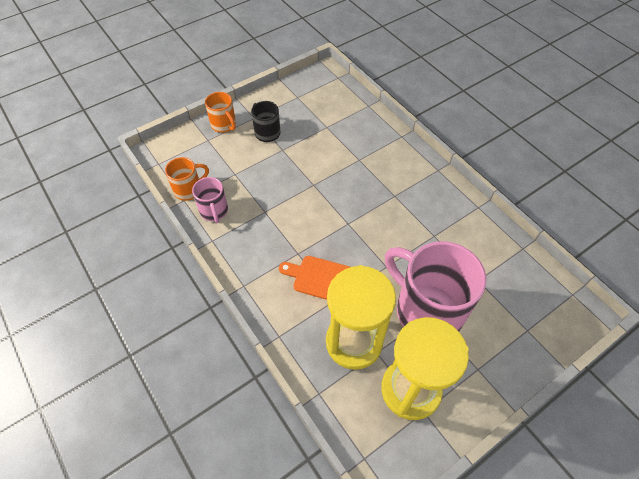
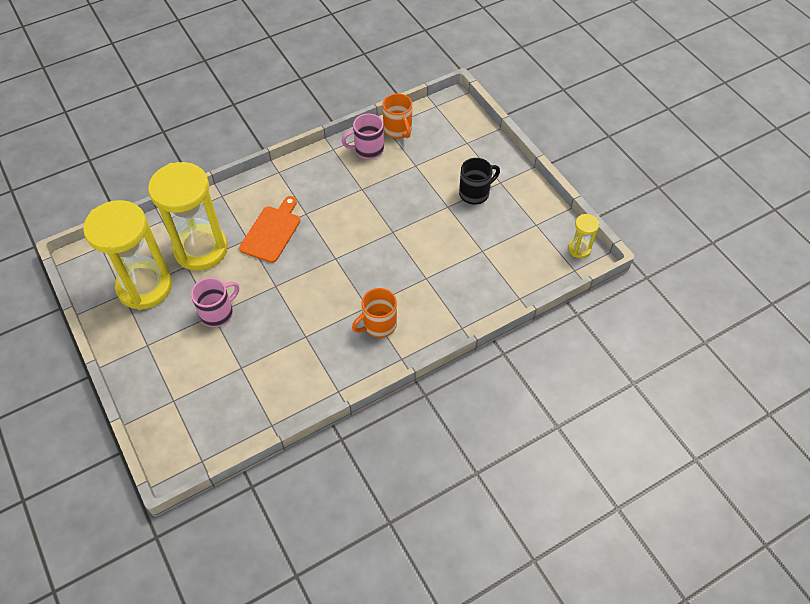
camera: 95 degrees right, 0 degrees up
orange mug [205,92,236,133] -> orange mug moved to [352,288,397,338]
pink mug [385,241,486,331] -> pink mug [191,278,239,327], size x0.49
none -> yellow hourglass [568,214,599,258]

